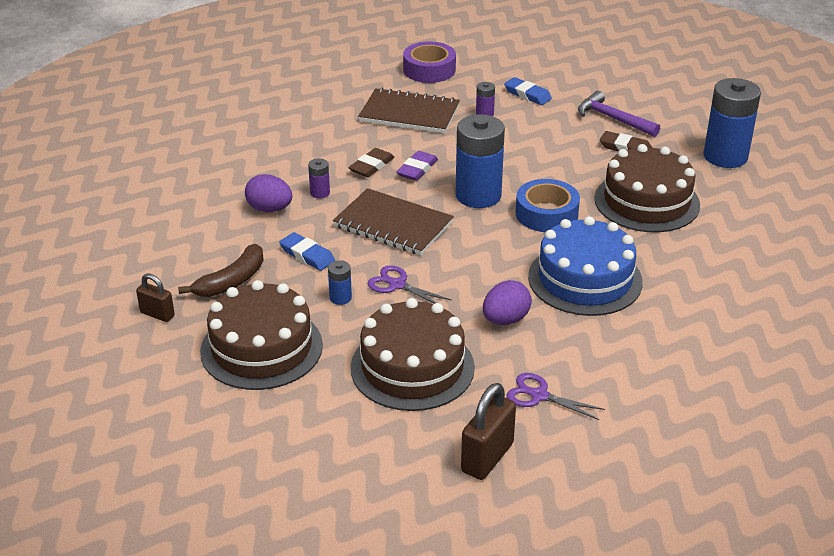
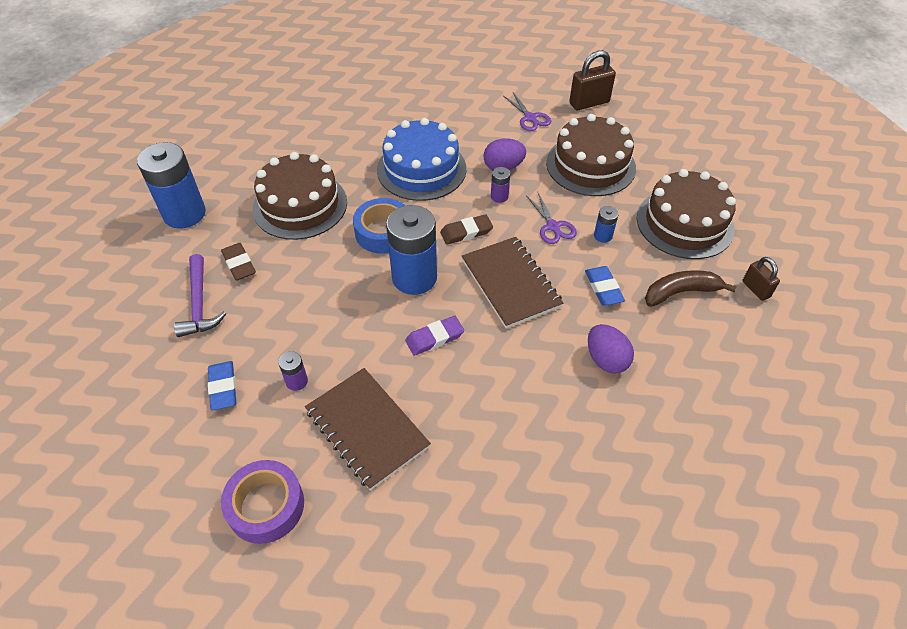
camera: 145 degrees left, 15 degrees up
purple battery [308,158,330,198] -> purple battery moved to [491,167,510,203]
brown eraser [349,148,395,177] -> brown eraser moved to [440,214,493,245]

